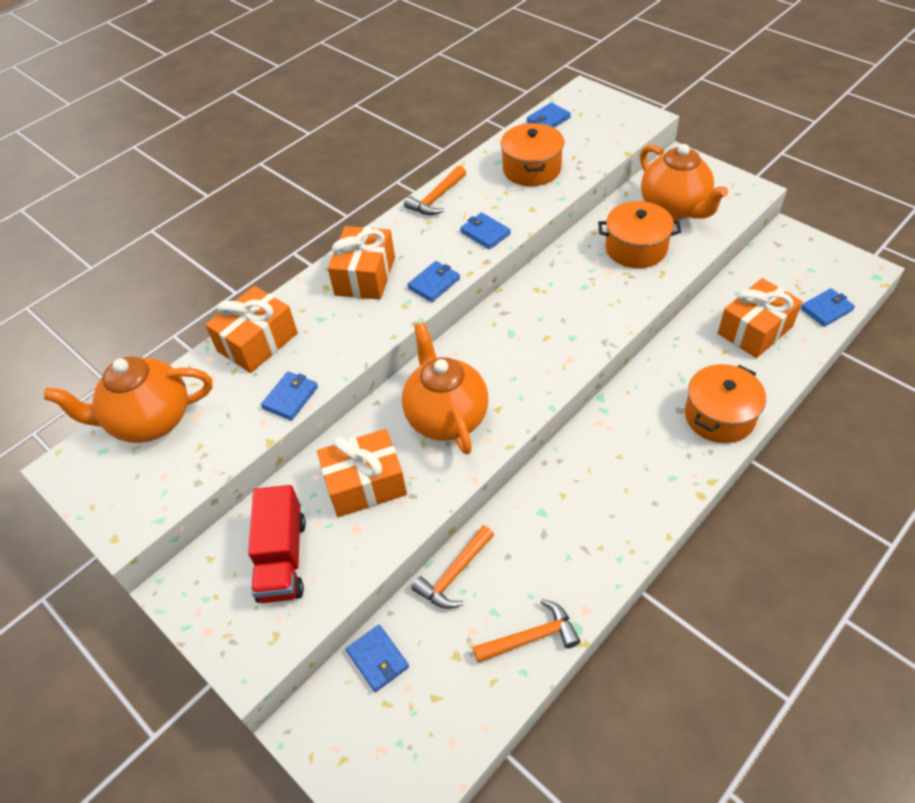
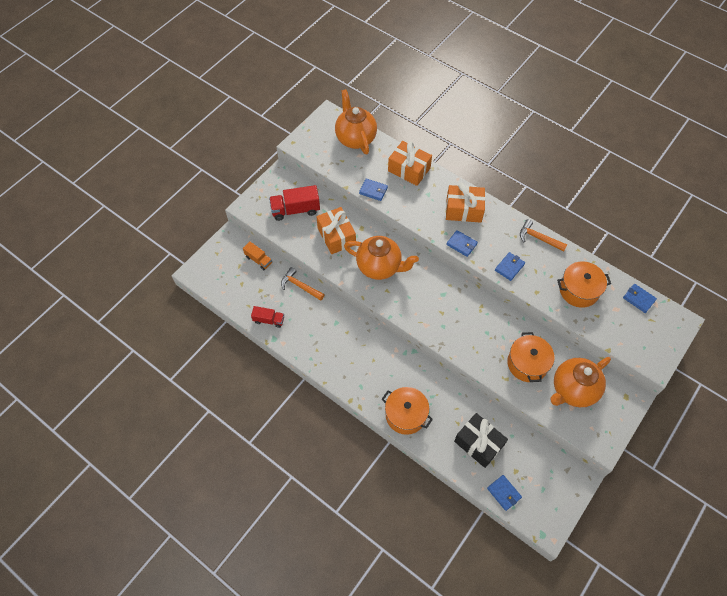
camera: 80 degrees right, 10 degrees up
blue wallet [346,625,409,692] -> orange truck [243,242,272,270]
orange teapot [402,322,488,454] -> orange teapot turned 45 degrees clockwise [344,236,419,280]
orange hammer [473,599,580,663] -> red truck [251,306,284,328]
orange gift [718,278,802,358] -> black gift [454,413,508,468]

